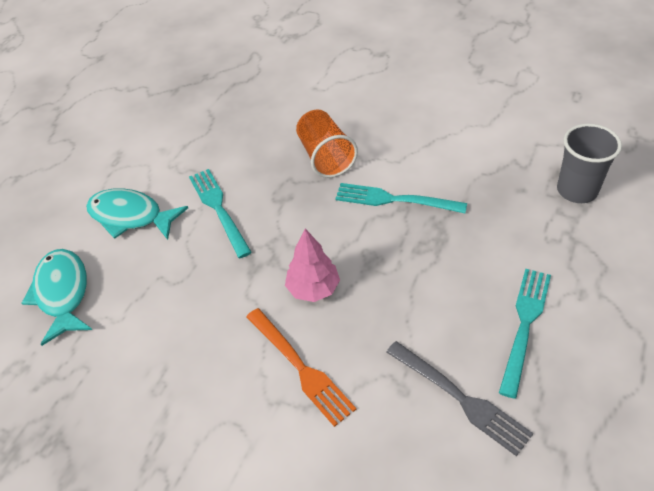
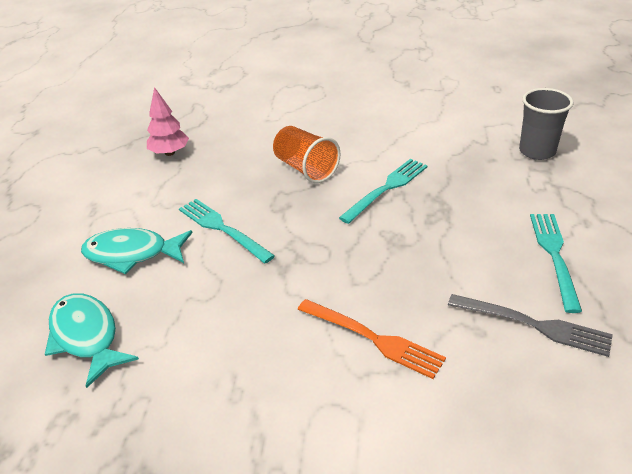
camera: 20 degrees left, 10 degrees down
pink tree [285,229,340,302] -> pink tree moved to [147,87,189,156]
turquoise fork [335,183,467,213] -> turquoise fork turned 135 degrees clockwise [339,159,428,224]

